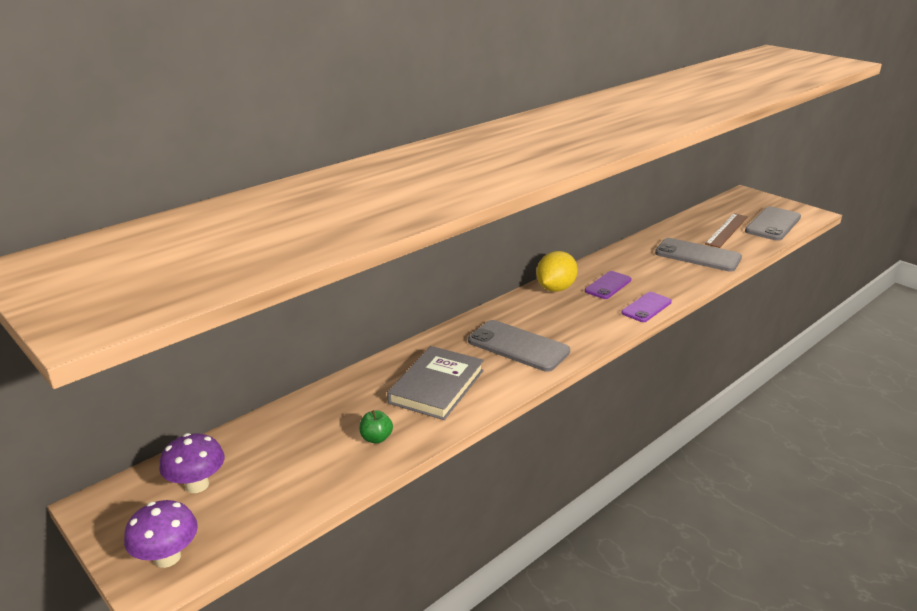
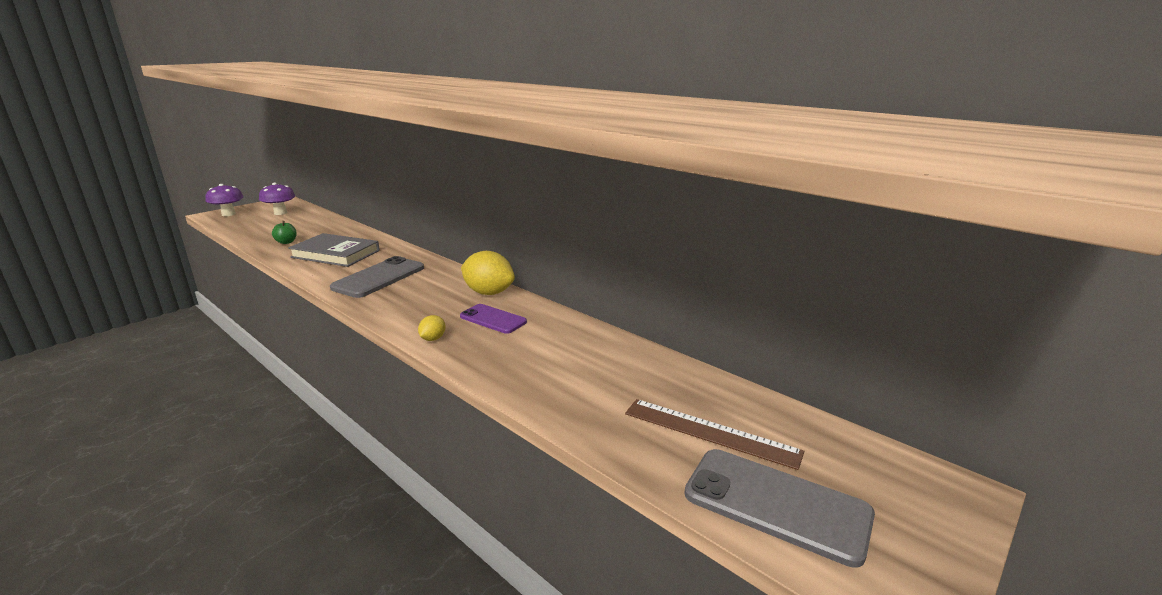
camera: 85 degrees right, 5 degrees down
purple phone [621,292,672,322] -> yellow lemon [418,315,446,341]
grey phone [655,238,742,272] -> none

